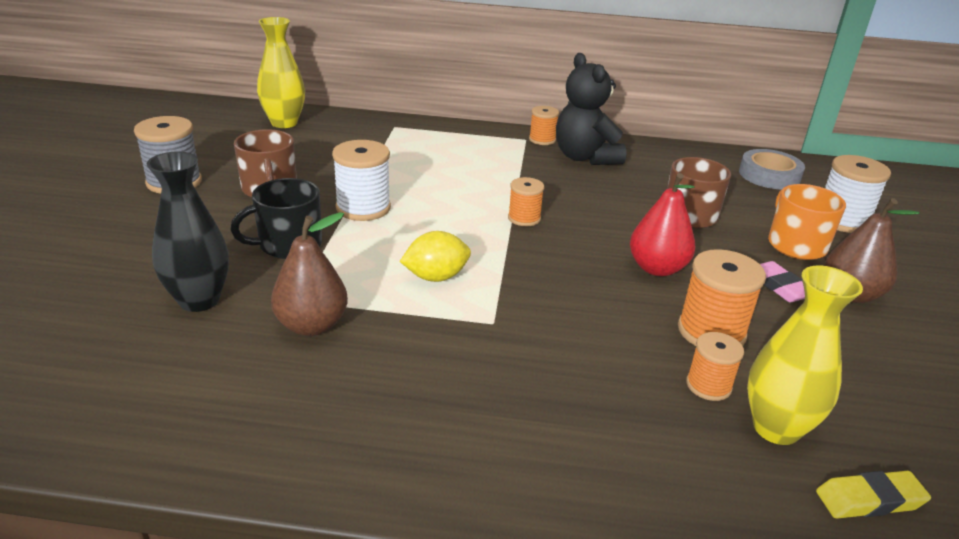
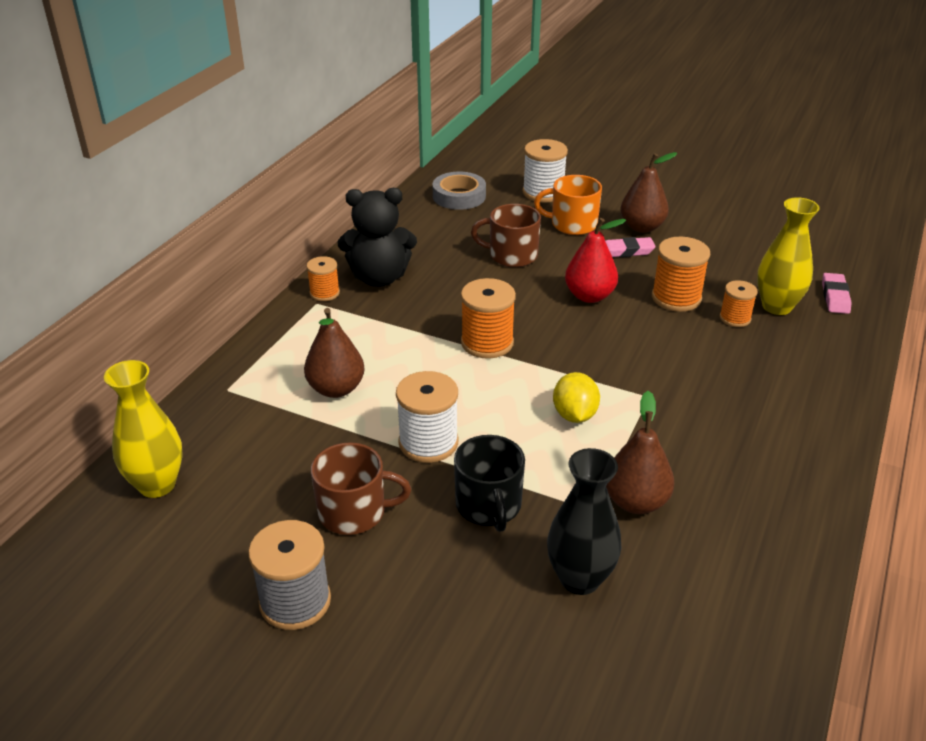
camera: 70 degrees left, 5 degrees up
orange spool [508,177,544,226] -> orange spool [461,278,516,359], size x1.65
yellow eraser [816,471,931,519] -> pink eraser [822,273,852,314]
none -> brown pear [304,308,365,398]

